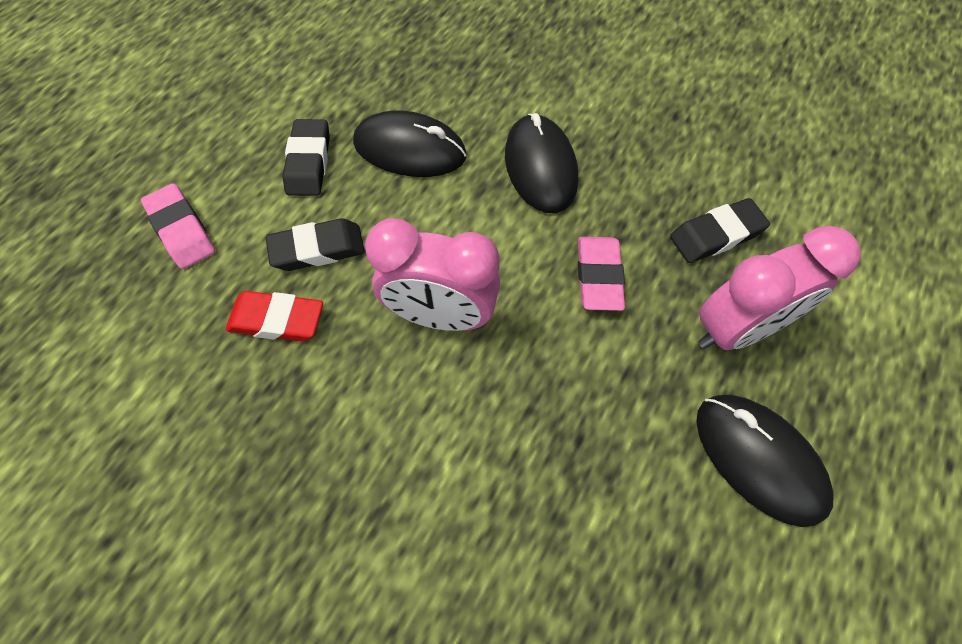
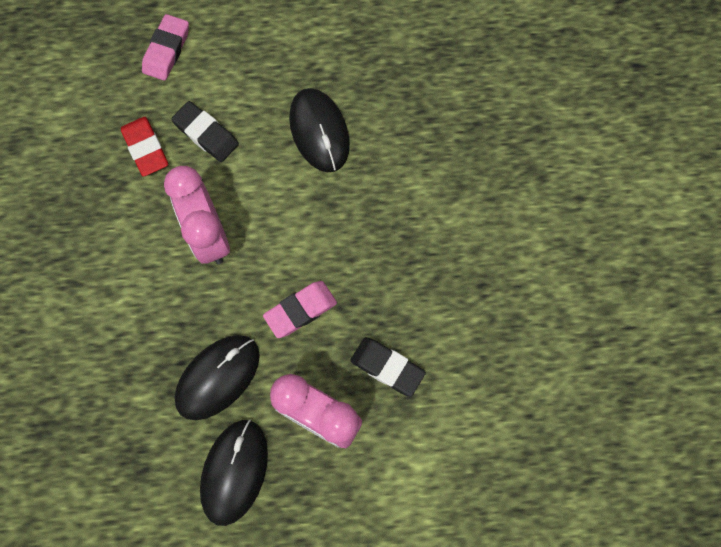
camera: 55 degrees right, 10 degrees up
black eraser [283,119,330,196] -> none
black mouse [505,113,578,213] -> black mouse moved to [175,335,260,420]

